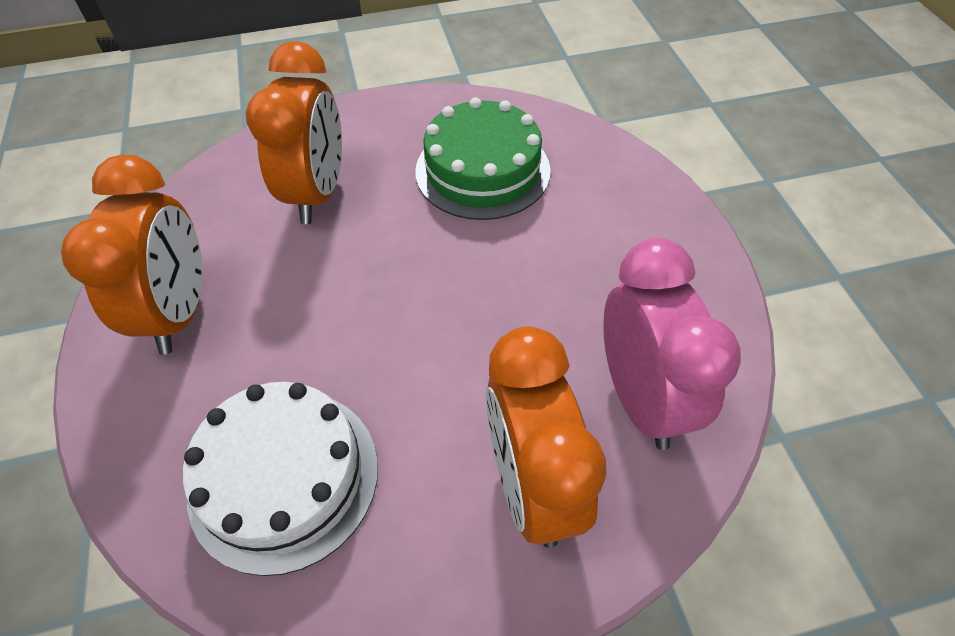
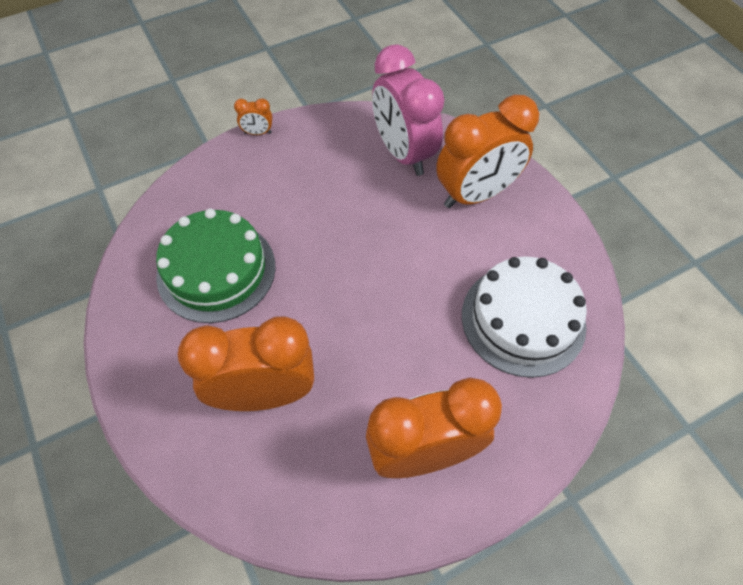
camera: 105 degrees left, 5 degrees up
pink clock [603,238,741,450] -> pink clock turned 90 degrees counterclockwise [372,44,444,176]
none -> orange clock [234,98,272,135]

